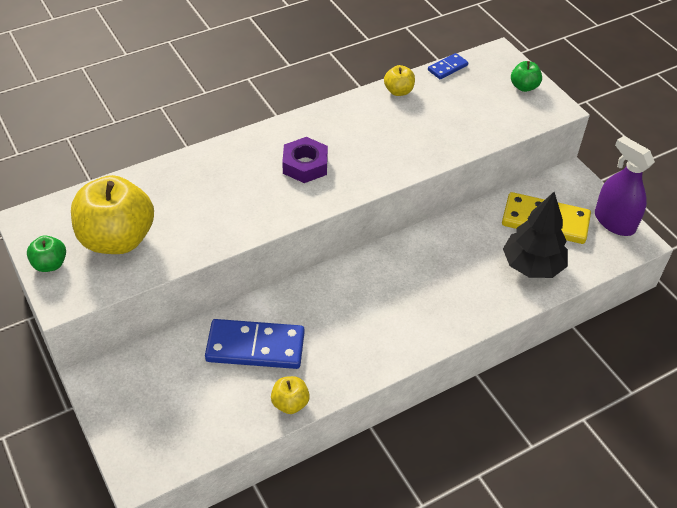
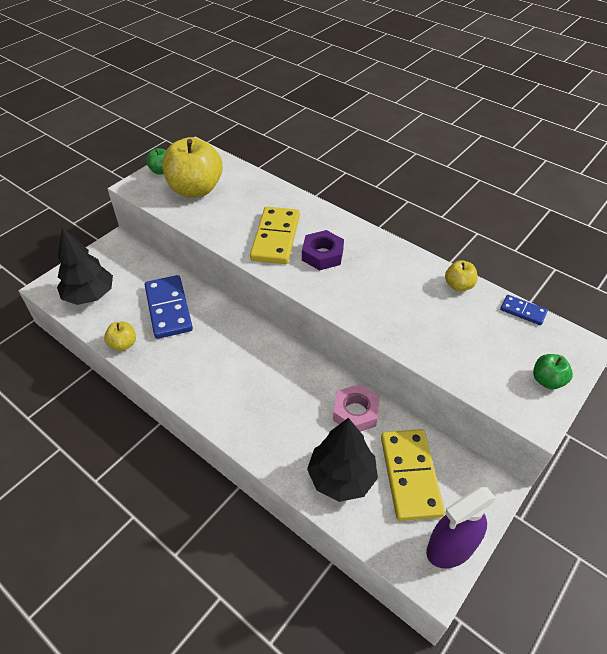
camera: 70 degrees right, 0 degrees up
purple spray bottle [595,136,655,236] -> purple spray bottle turned 150 degrees counterclockwise [426,487,496,568]
none -> black tree [57,227,113,305]
none -> yellow domino [250,207,300,264]
none -> pink nut [333,384,380,432]

